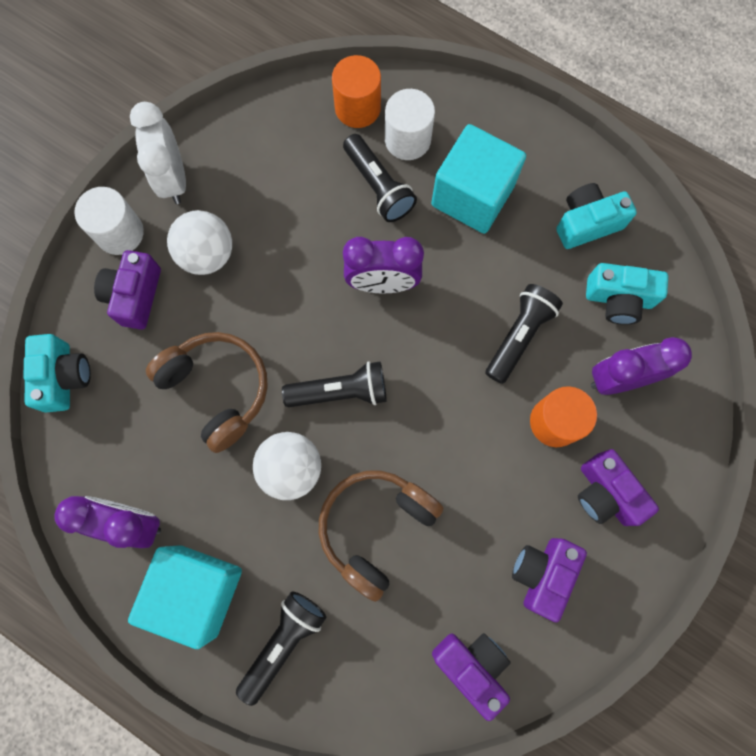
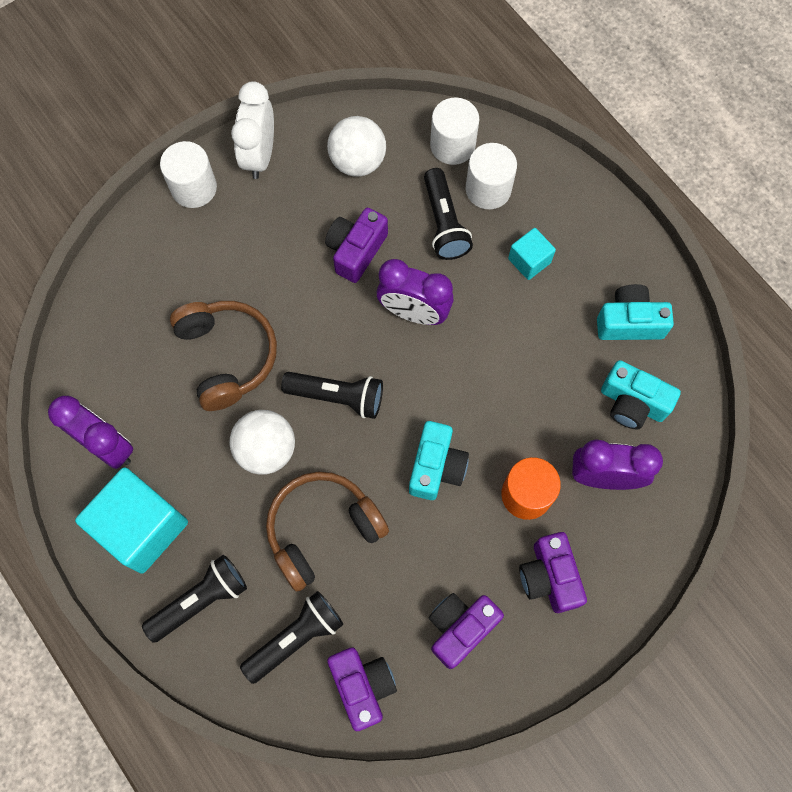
camera: 20 degrees right, 5 degrees down
turquoise camera [24,334,91,413] -> turquoise camera moved to [409,421,469,500]
purple camera [94,250,161,329] -> purple camera moved to [325,208,388,283]
white ball [167,210,232,275] -> white ball moved to [327,116,386,176]
orange cylinder [332,55,381,128] -> white cylinder [430,97,479,165]
turquoise cube [431,124,526,234] -> turquoise cube [508,228,556,280], size x0.50
black flashlight [485,284,563,384] -> black flashlight moved to [240,591,343,684]

